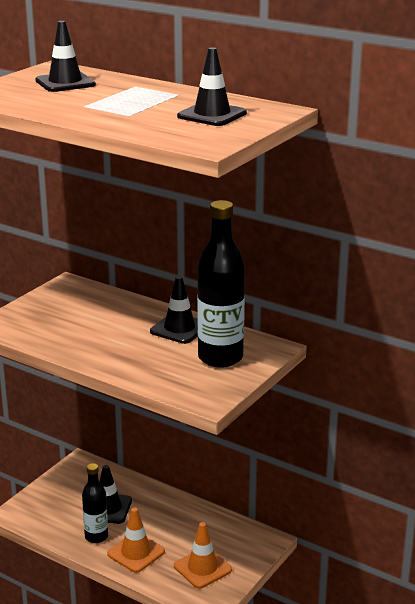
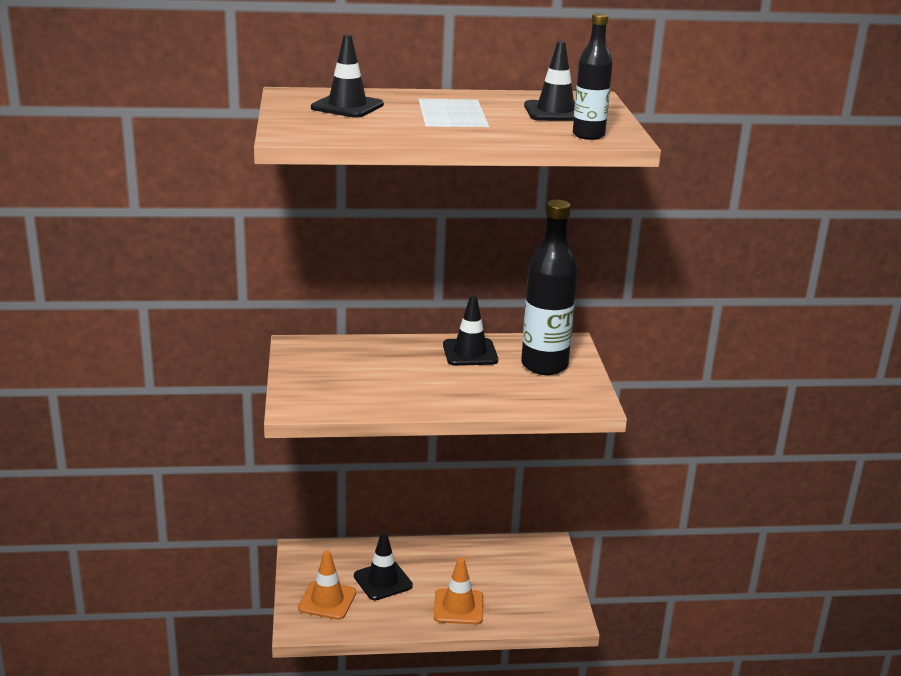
camera: 40 degrees left, 0 degrees up
black bottle [82,463,108,543] -> black bottle moved to [573,13,613,140]
orange traffic cone [174,522,232,589] -> orange traffic cone moved to [298,550,356,620]

